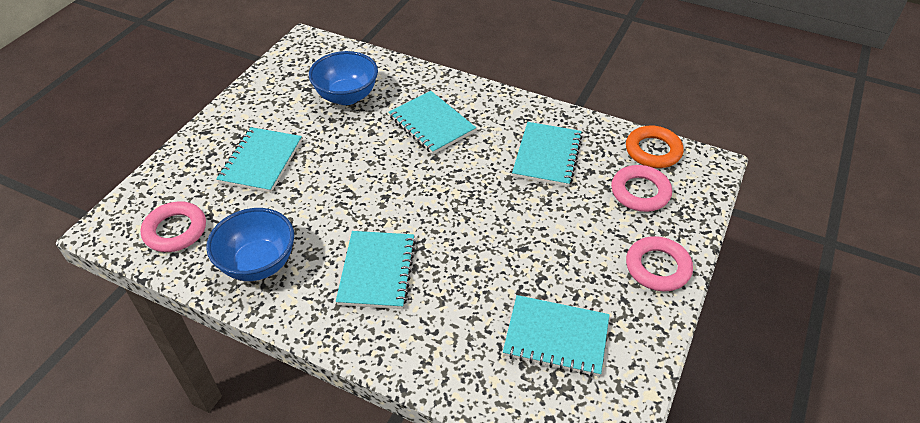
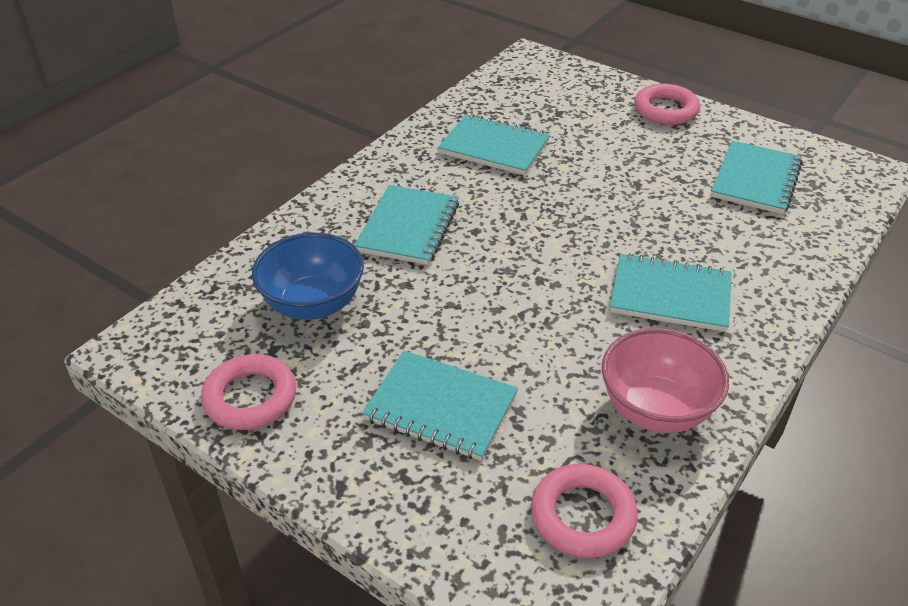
camera: 80 degrees left, 5 degrees down
blue bowl [206,208,294,281] -> pink bowl [601,328,729,433]
turquoise notebook [388,91,476,155] -> turquoise notebook turned 45 degrees counterclockwise [354,185,459,265]
pink ring [611,165,672,212] -> pink ring moved to [201,354,296,430]
orange ring [626,126,684,168] -> none

